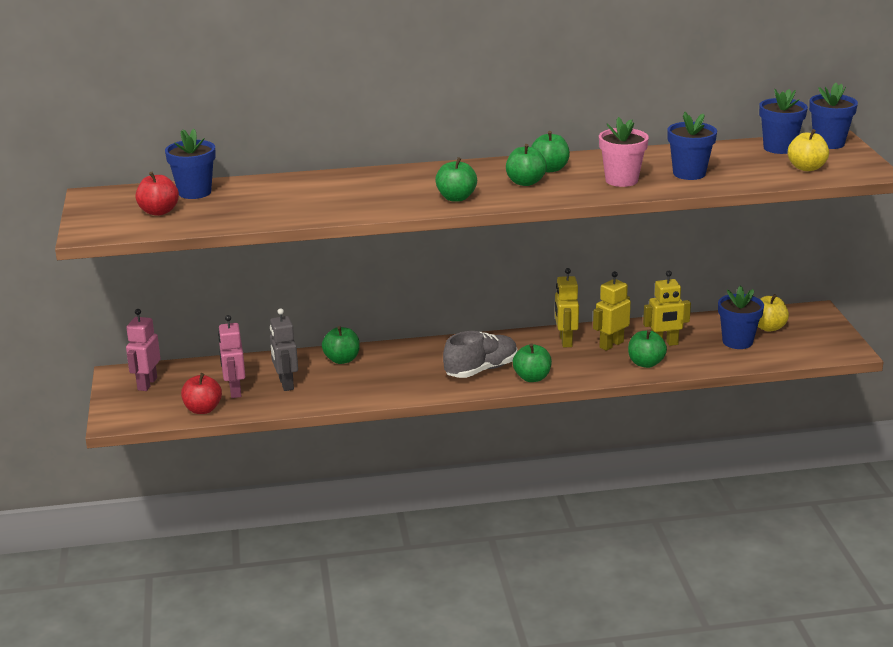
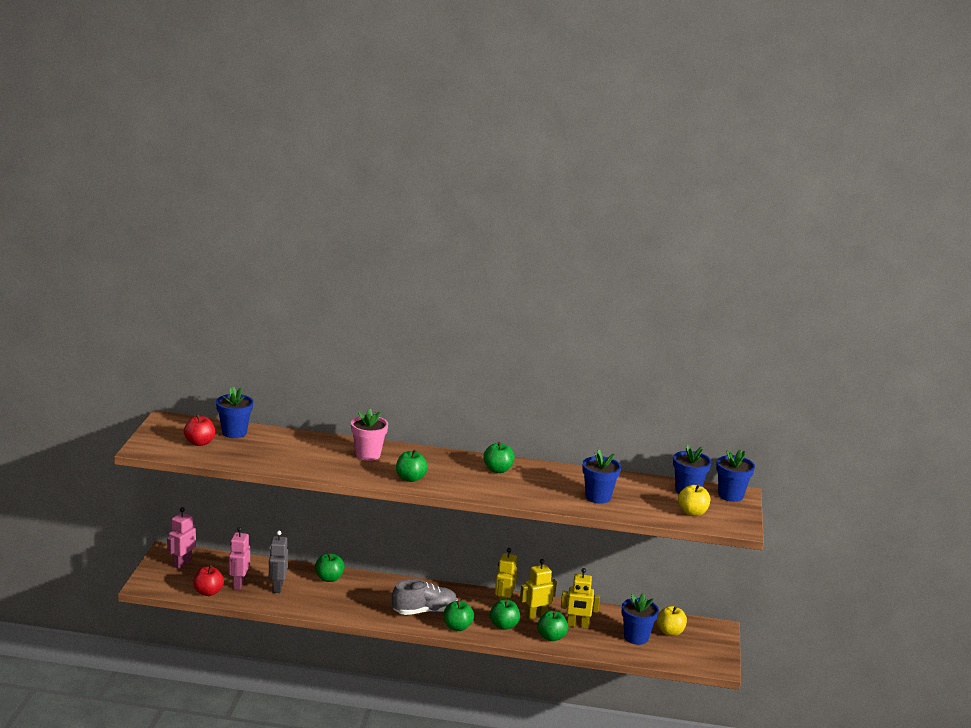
camera: 15 degrees right, 5 degrees down
green apple [506,144,547,186] -> green apple moved to [490,599,520,630]
pink flower pot [599,117,649,187] -> pink flower pot moved to [351,408,388,461]

